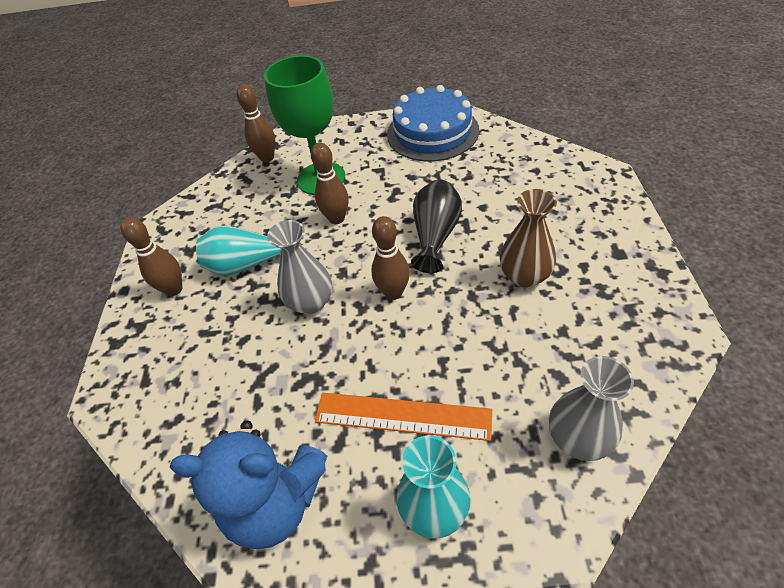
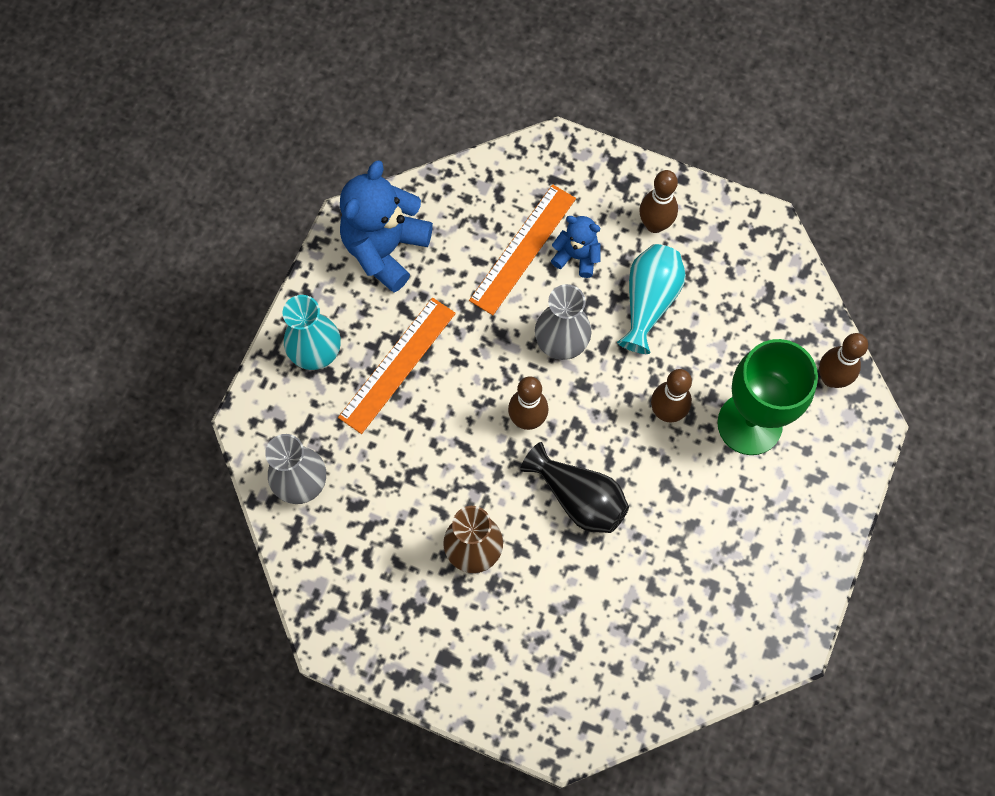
camera: 110 degrees right, 20 degrees up
blue cake [387,85,479,162] -> none
none -> orange ruler [469,184,576,315]
none -> blue teddy bear [551,216,601,278]

